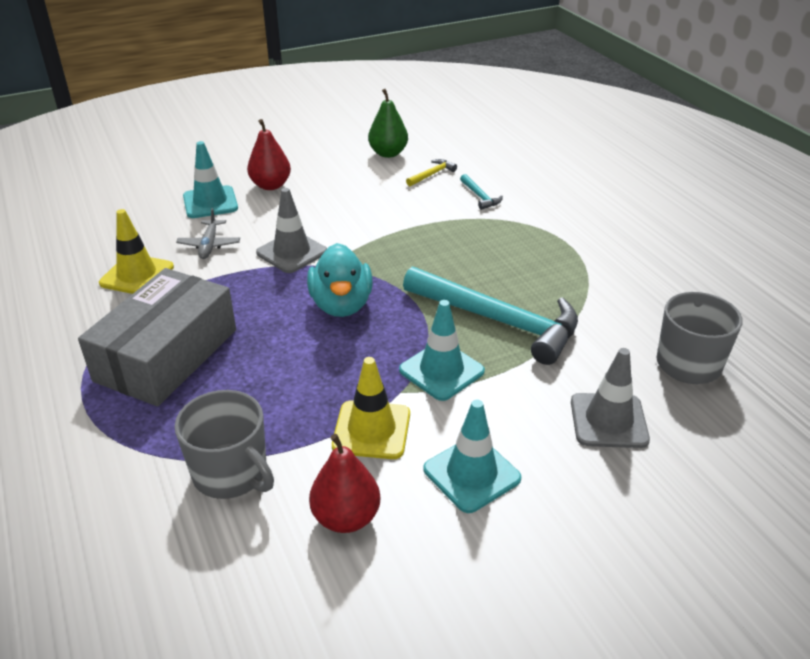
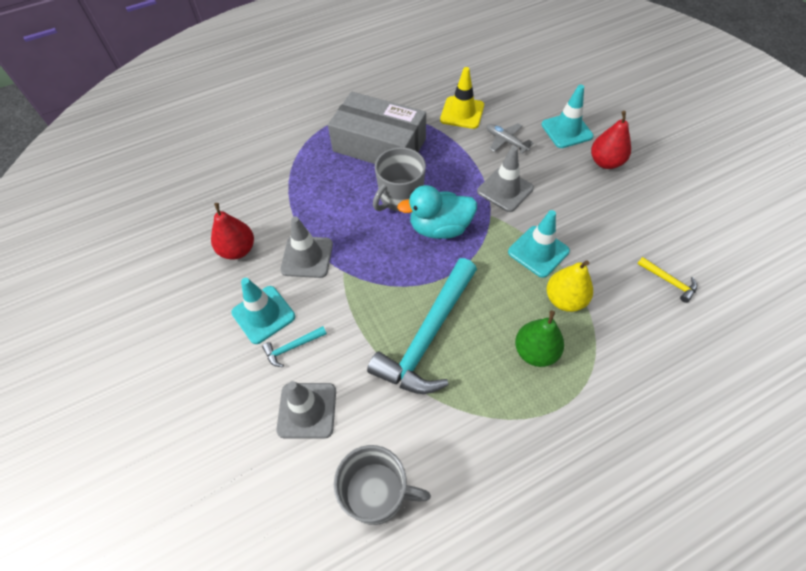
camera: 90 degrees right, 20 degrees up
grey mug [175,390,274,499] -> grey mug moved to [373,147,426,211]
grey plane [176,208,240,259] -> grey plane turned 45 degrees clockwise [486,123,533,154]
yellow traffic cone [332,357,410,459] -> grey traffic cone [280,216,333,278]
green pear [368,89,408,158] -> green pear moved to [515,311,564,367]
turquoise traffic cone [399,300,485,401] -> turquoise traffic cone moved to [508,210,570,278]
turquoise hammer [460,174,503,210] -> turquoise hammer moved to [262,326,327,367]
none -> yellow pear [547,260,593,312]

